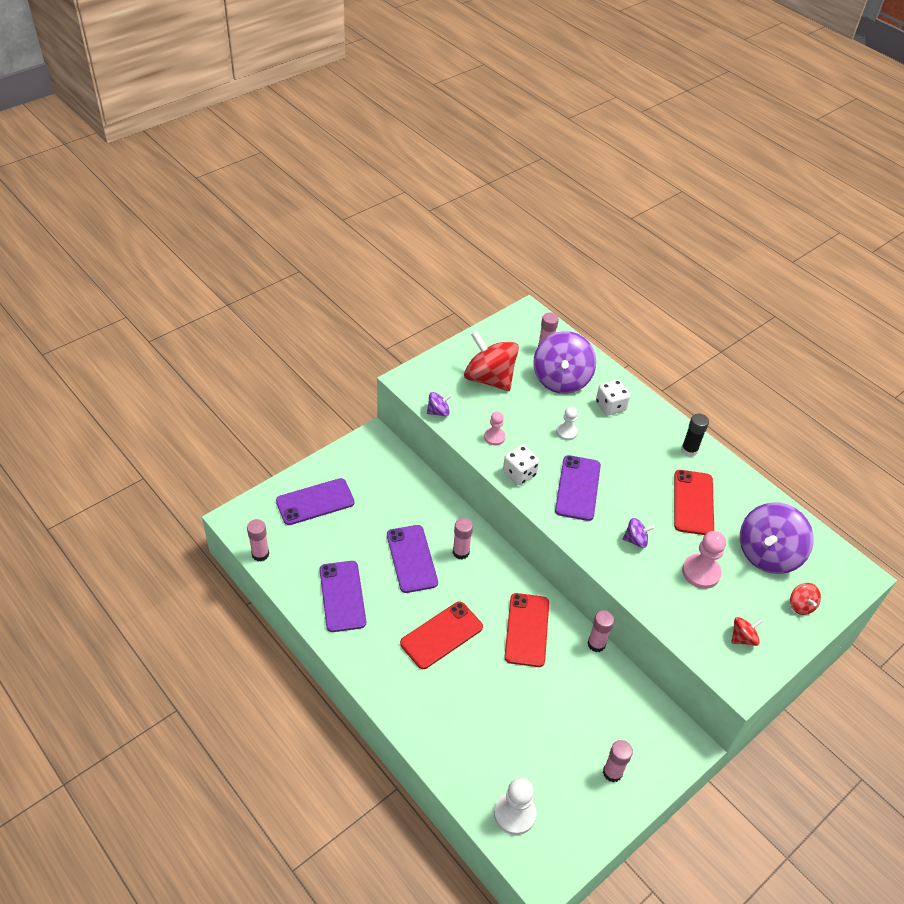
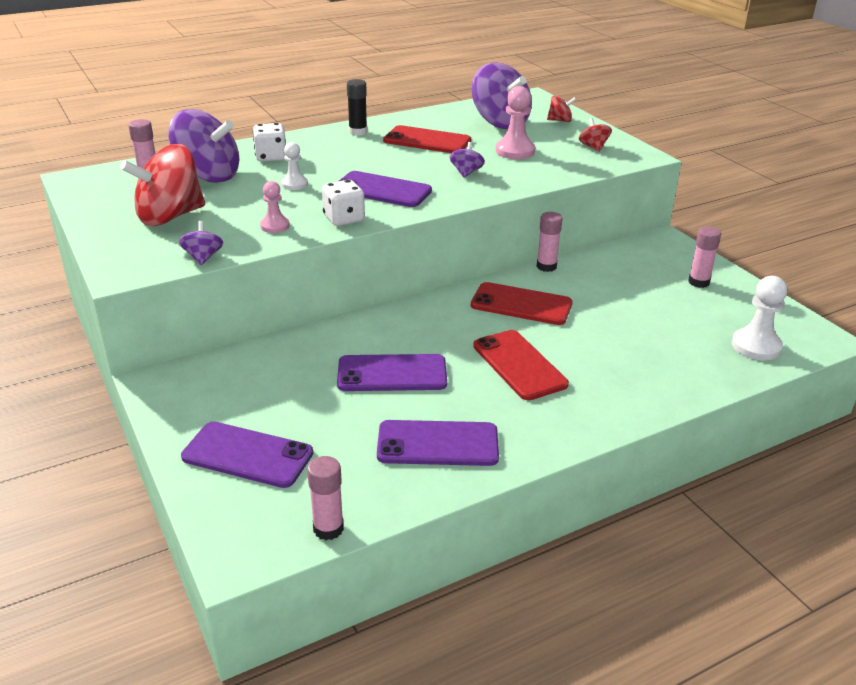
camera: 75 degrees left, 15 degrees down
purple phone [276,478,355,525] -> purple phone turned 60 degrees counterclockwise [181,421,313,488]
pink glue stick [453,518,473,559] -> none

